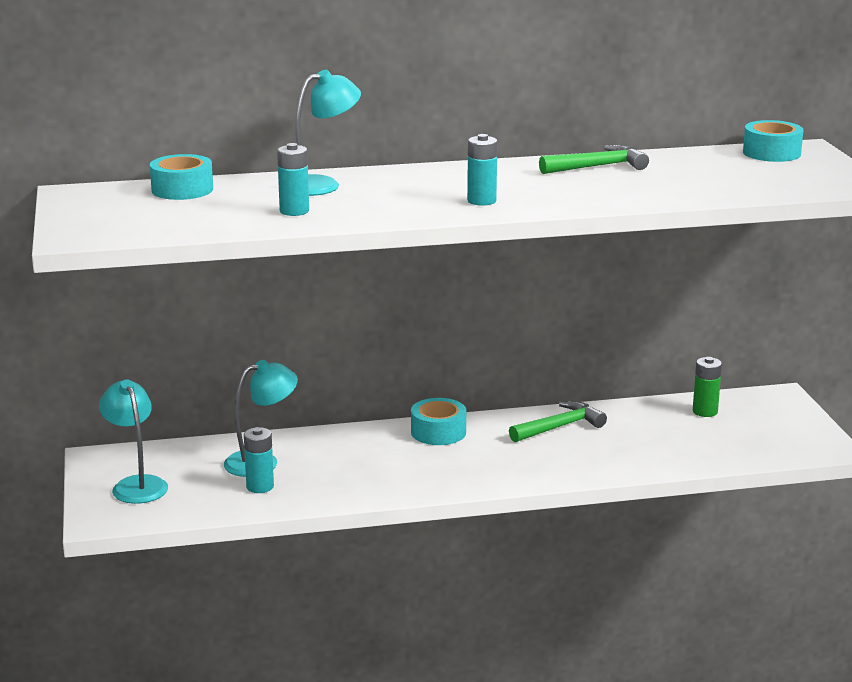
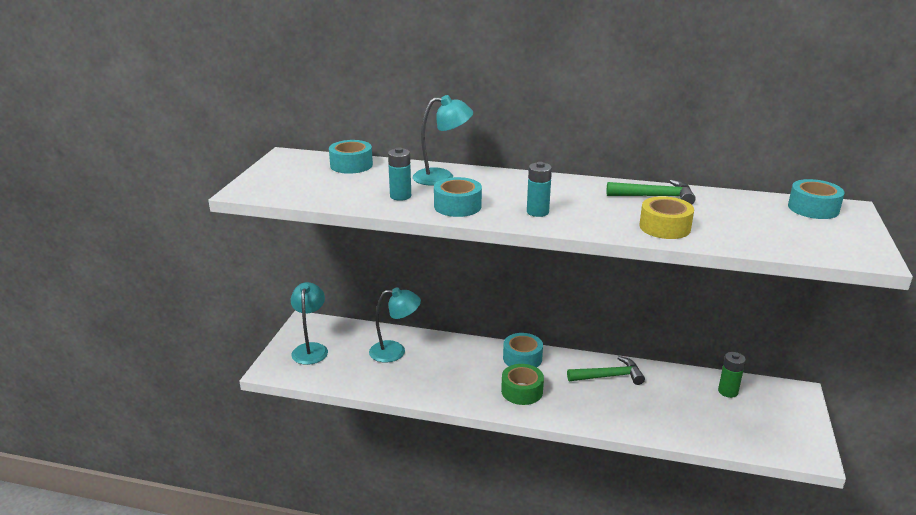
camera: 25 degrees right, 5 degrees up
turquoise battery [244,427,274,493] -> none
none -> turquoise tape [434,177,482,217]
none -> green tape [501,364,544,405]
none -> yellow tape [639,196,694,239]

